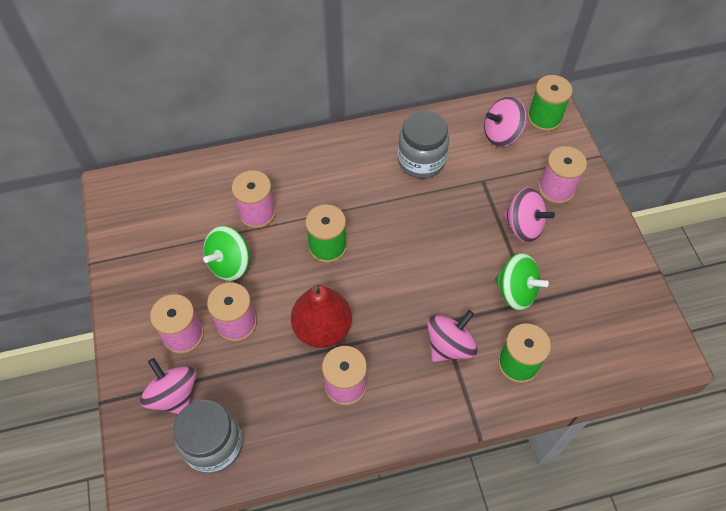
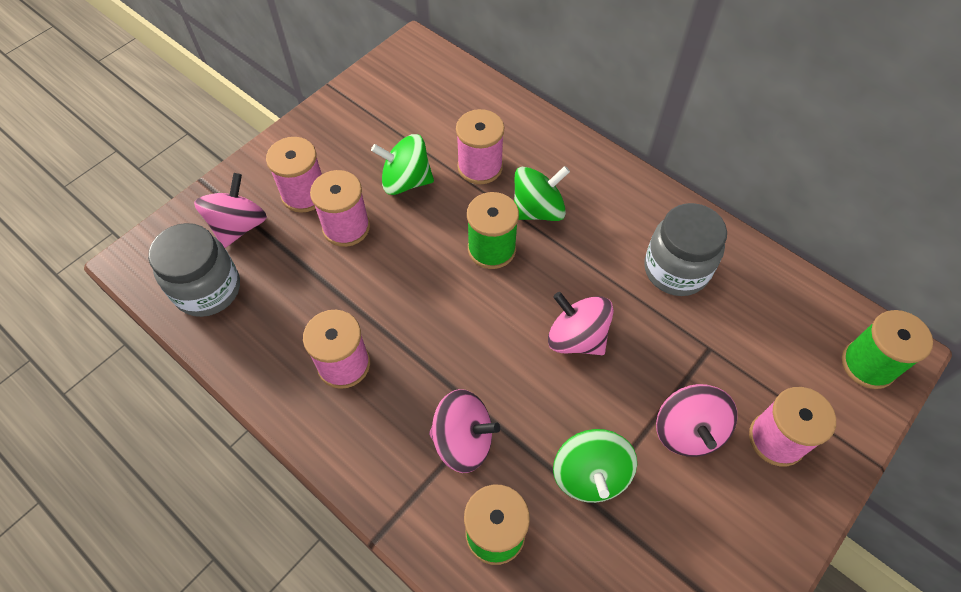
camera: 55 degrees right, 0 degrees up
red pear [291,285,352,348] -> none
pink spinning top [484,97,527,147] -> pink spinning top moved to [548,292,614,355]
none -> green spinning top [514,166,570,221]

